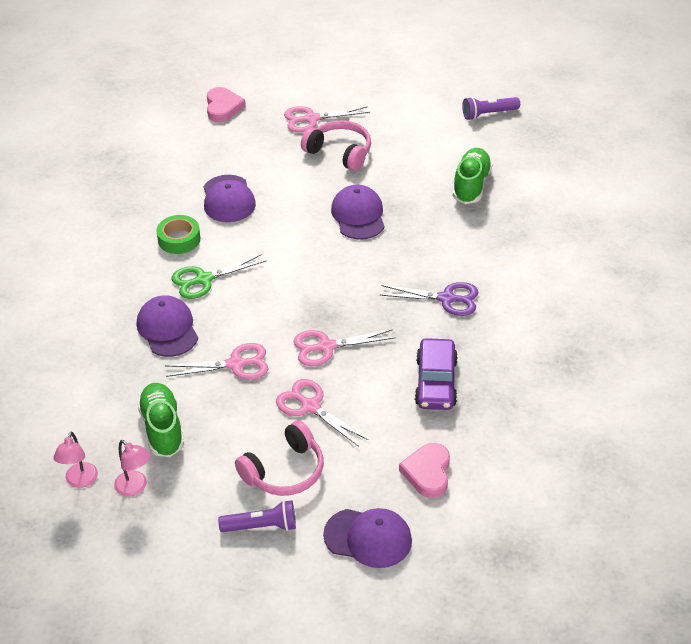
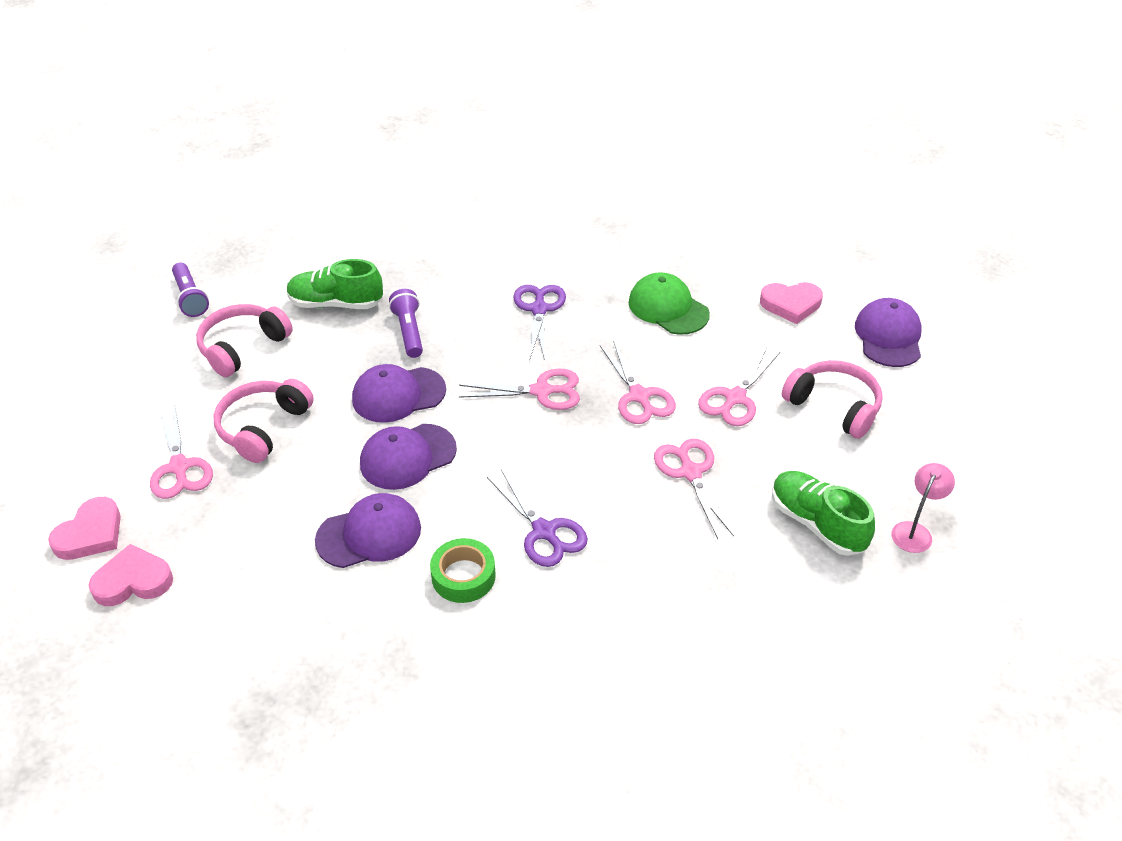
camera: 100 degrees left, 0 degrees up
pink lamp [54,431,98,488] -> none
purple cap [137,295,198,357] -> purple cap moved to [360,424,457,490]
green shoe [137,383,184,457] -> green shoe turned 75 degrees clockwise [772,471,875,556]
green scissors [172,254,267,299] -> purple scissors [487,469,588,567]
purple flashlight [218,500,296,532] -> purple flashlight moved to [389,289,423,358]
purple car [415,338,458,410] -> green cap [629,272,710,335]
none -> pink heart [48,497,121,560]
none -> pink headphones [196,304,293,377]
none -> pink scissors [459,368,580,410]

